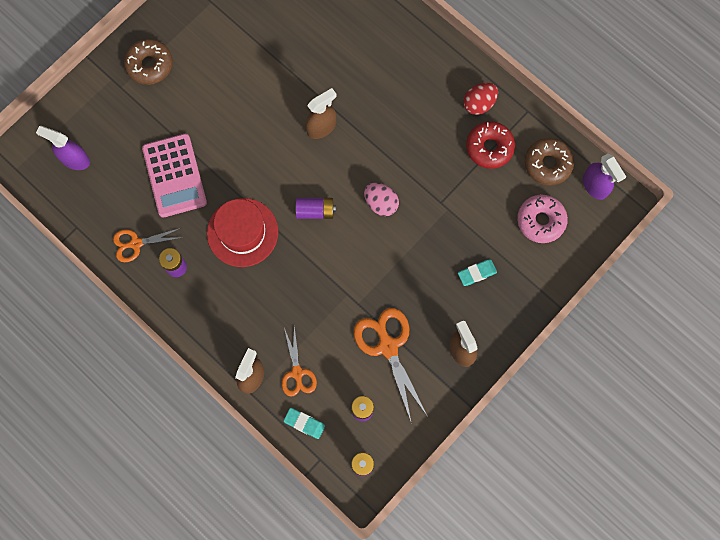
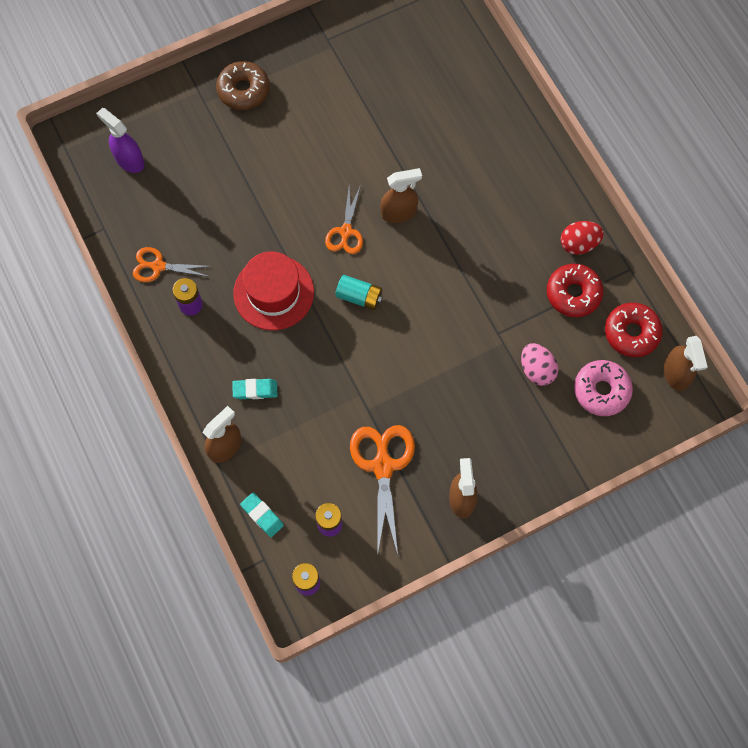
camera: 20 degrees right, 5 degrees down
pink calculator [142,134,207,218] -> none
orange scissors [282,326,317,397] -> orange scissors moved to [325,187,363,254]
purple battery [296,198,336,219] -> turquoise battery [335,275,383,310]
pink egg [364,183,399,216] -> pink egg moved to [521,343,558,386]
turquoise eraser [458,259,497,286] -> turquoise eraser moved to [232,379,278,399]
brown donut [525,138,574,186] -> red donut [605,303,663,357]
purple spray bottle [583,153,626,200] -> brown spray bottle [664,336,708,391]

